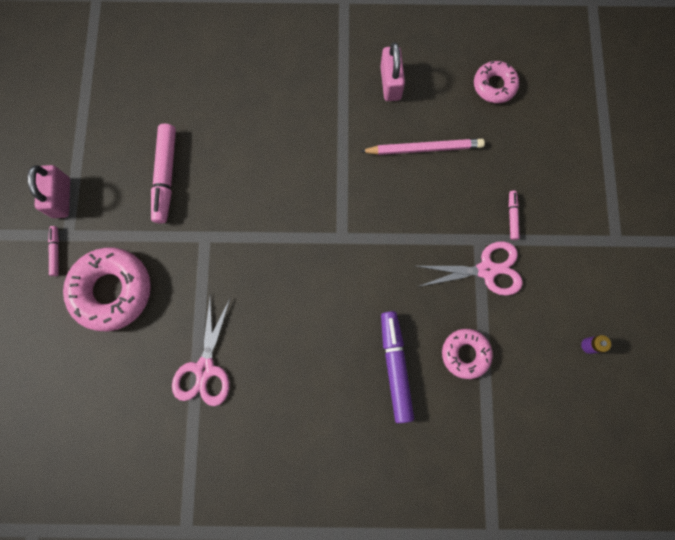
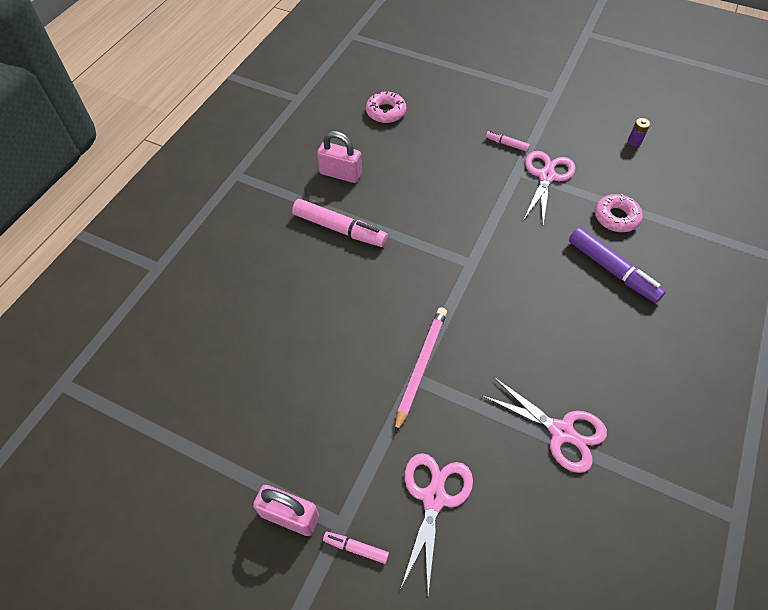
camera: 65 degrees left, 20 degrees down
pink donut [63,247,151,331] -> pink scissors [400,453,473,594]
pink marker [151,124,176,224] -> pink marker moved to [292,199,388,247]
pink pencil [360,139,485,155] -> pink pencil moved to [395,307,447,433]
purple marker [381,311,414,423] -> purple marker turned 150 degrees counterclockwise [569,227,666,303]

